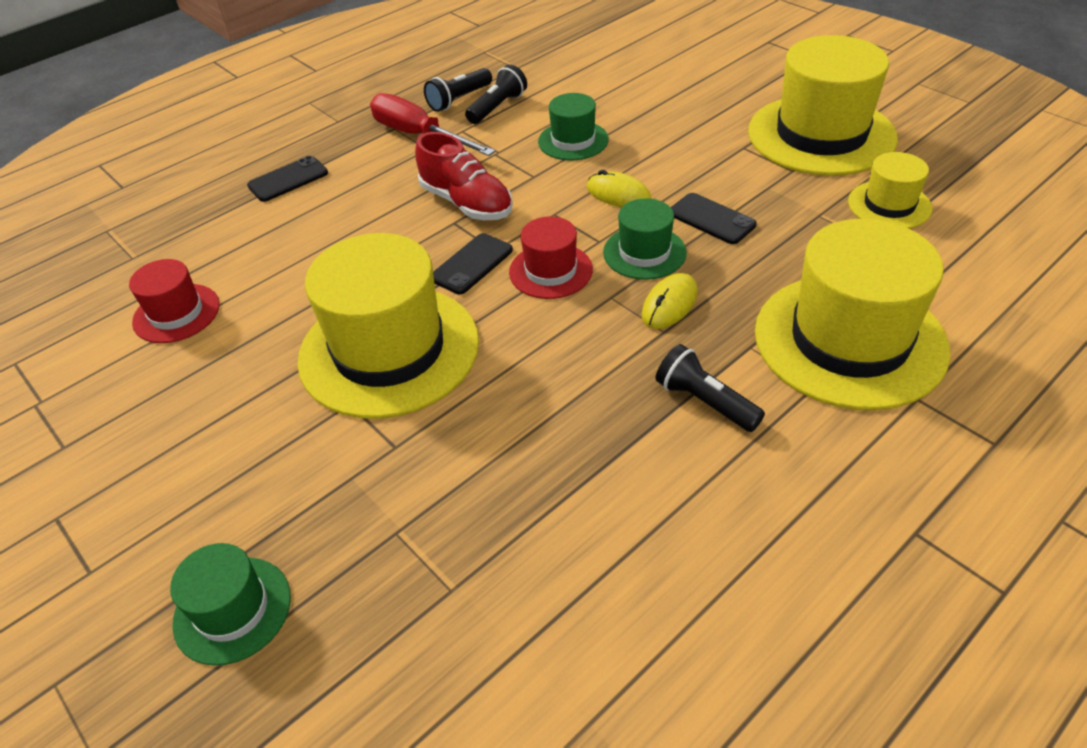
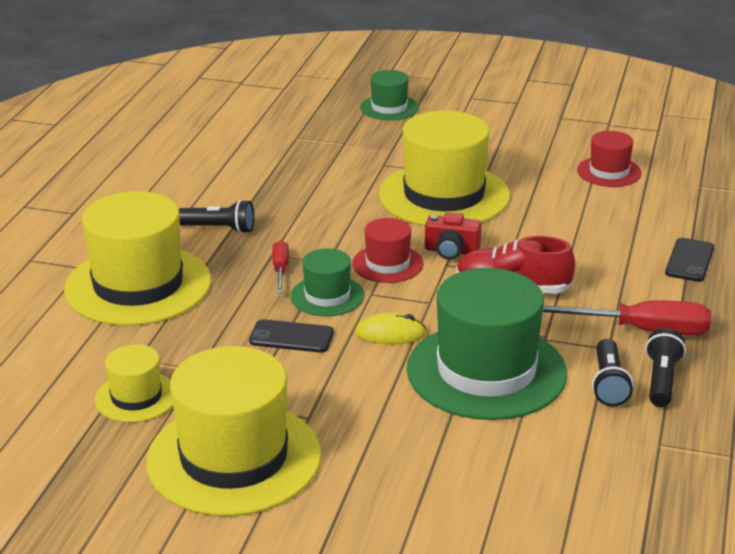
camera: 145 degrees right, 15 degrees down
black phone [433,233,513,294] -> red camera [425,212,481,260]
green hat [538,93,609,160] -> green hat [406,268,567,420], size x1.99
yellow mouse [641,273,698,329] -> red screwdriver [272,240,289,293]

